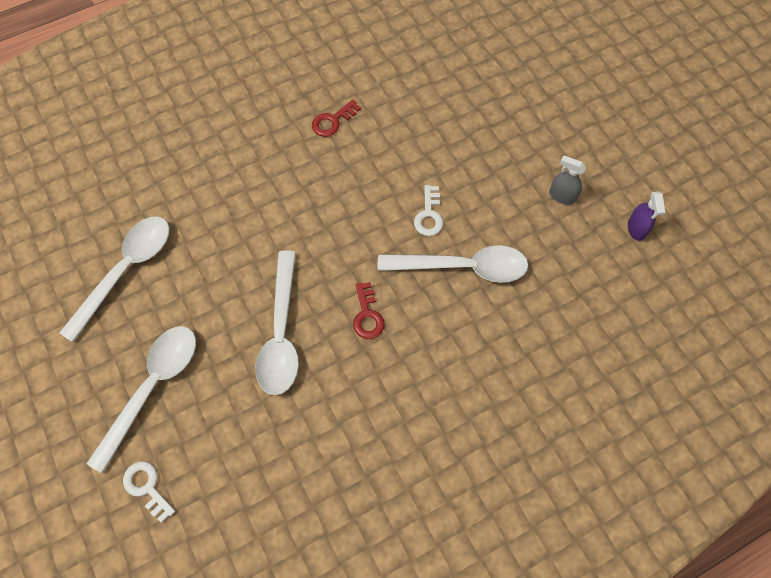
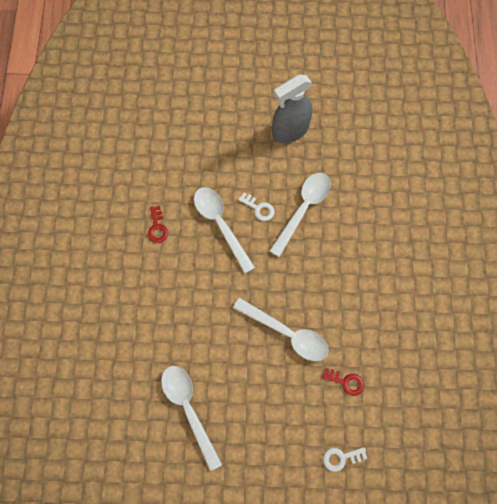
camera: 60 degrees left, 5 degrees up
white spoon [86,326,196,474] -> white spoon moved to [194,187,255,274]
red key [353,282,385,339] -> red key moved to [322,368,364,396]
grey spray bottle [549,155,586,205] -> grey spray bottle [272,74,313,143], size x2.17
purple spray bottle [628,192,666,241] -> none

